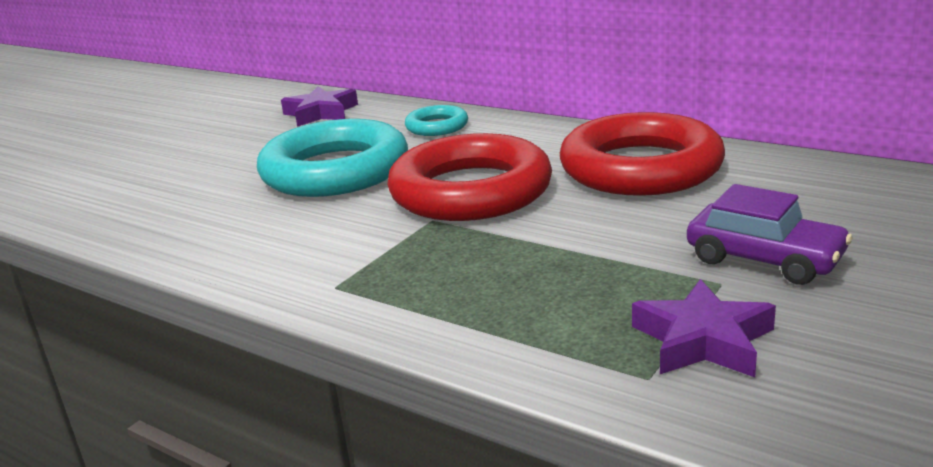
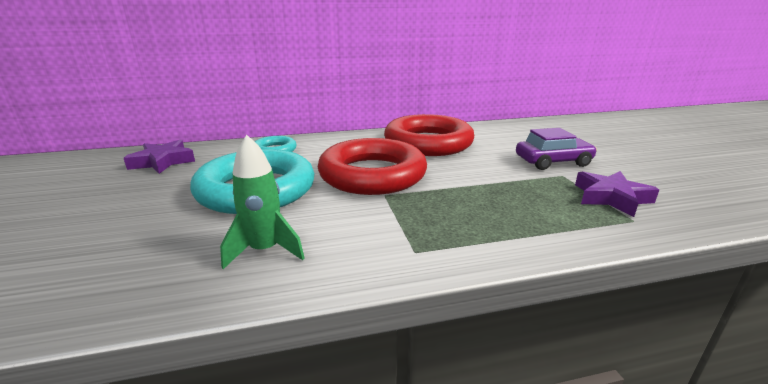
camera: 50 degrees left, 0 degrees up
none -> green rocket [220,135,305,269]

